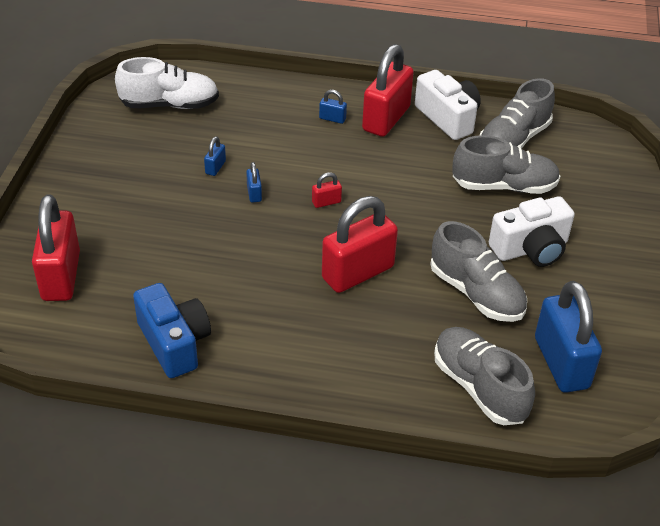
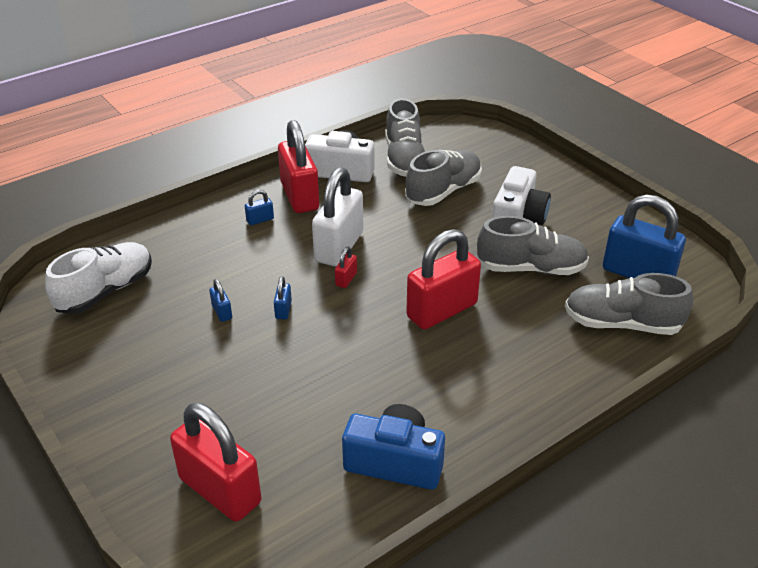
camera: 45 degrees left, 5 degrees down
blue padlock [246,162,262,203] -> blue padlock turned 60 degrees clockwise [274,276,292,319]
red padlock [322,196,398,293] -> red padlock turned 45 degrees clockwise [406,229,481,330]
none -> white padlock [312,167,363,266]

